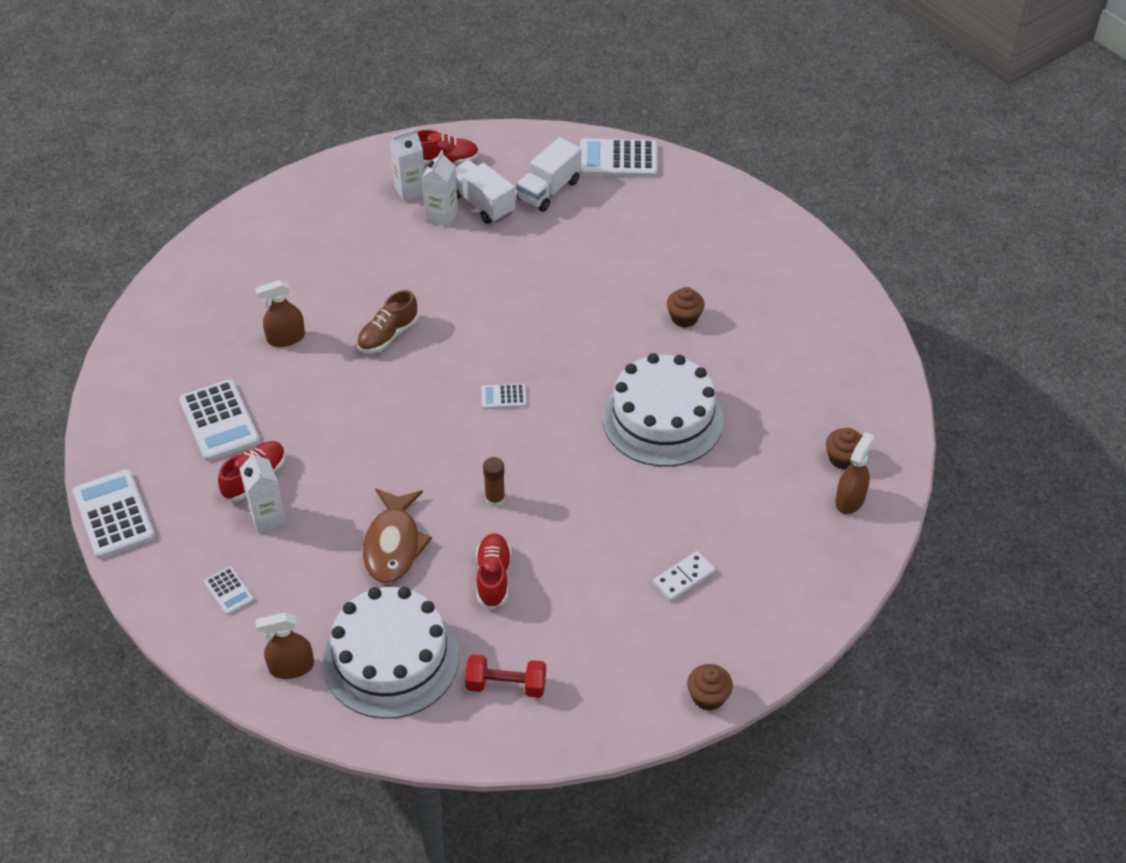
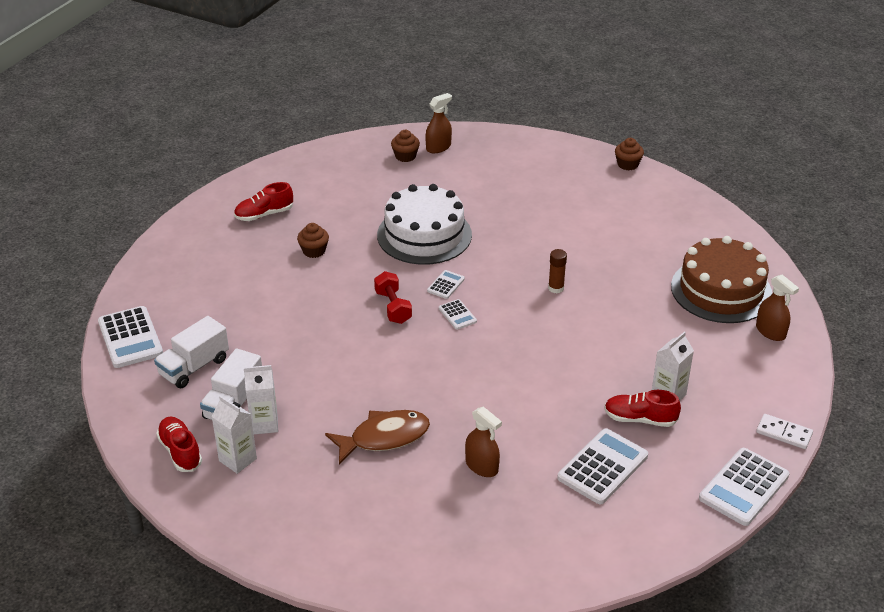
camera: 115 degrees left, 10 degrees down
white calculator [204,567,254,615] -> white calculator moved to [427,270,465,299]
white cake [323,587,459,719] -> brown cake [671,236,772,323]
brown shoe [357,290,419,353] -> none
brown fish [363,489,432,583] -> brown fish moved to [325,410,430,464]
red dumbbell [465,655,546,698] -> red dumbbell moved to [374,271,412,324]
red shoe [476,533,511,609] -> red shoe moved to [234,182,293,221]
white truck [516,137,581,212] -> white truck turned 120 degrees clockwise [154,316,229,388]
white domino [653,551,715,601] -> white domino moved to [756,414,813,449]
brown spray bottle [835,432,874,514] -> brown spray bottle turned 135 degrees clockwise [425,93,452,153]

